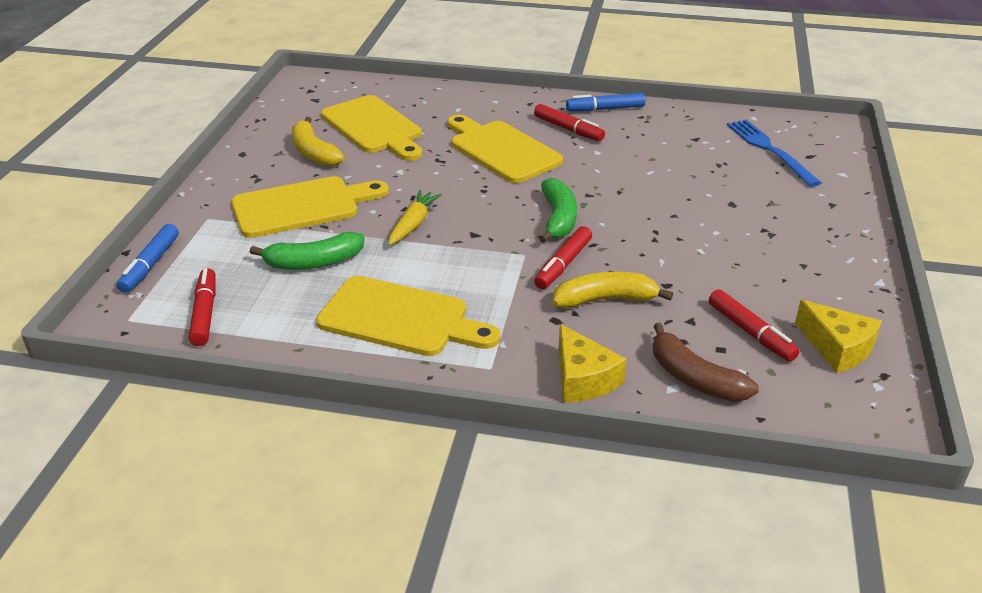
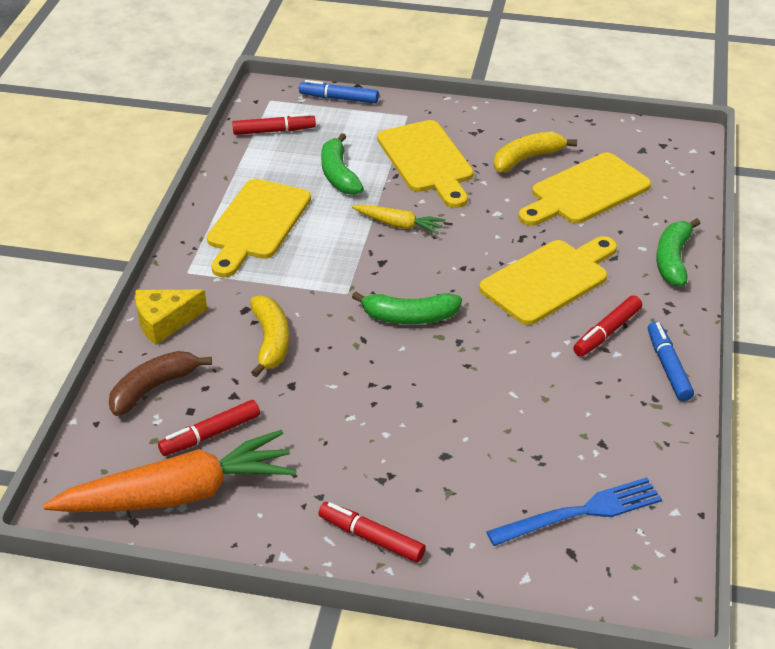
camera: 90 degrees right, 5 degrees up
red marker [534,226,592,289] -> red marker moved to [319,502,426,562]
yellow cheese [795,300,882,373] -> orange carrot [43,430,297,512]
none -> green banana [656,218,701,286]

